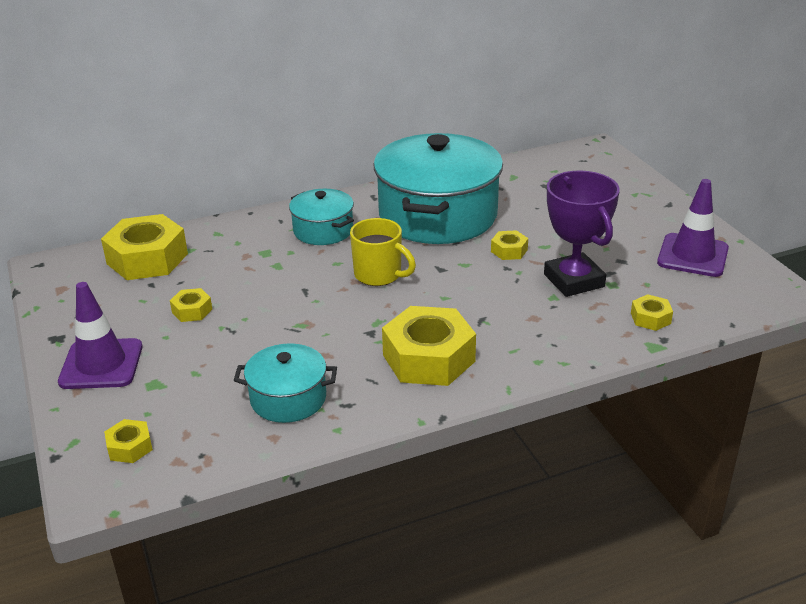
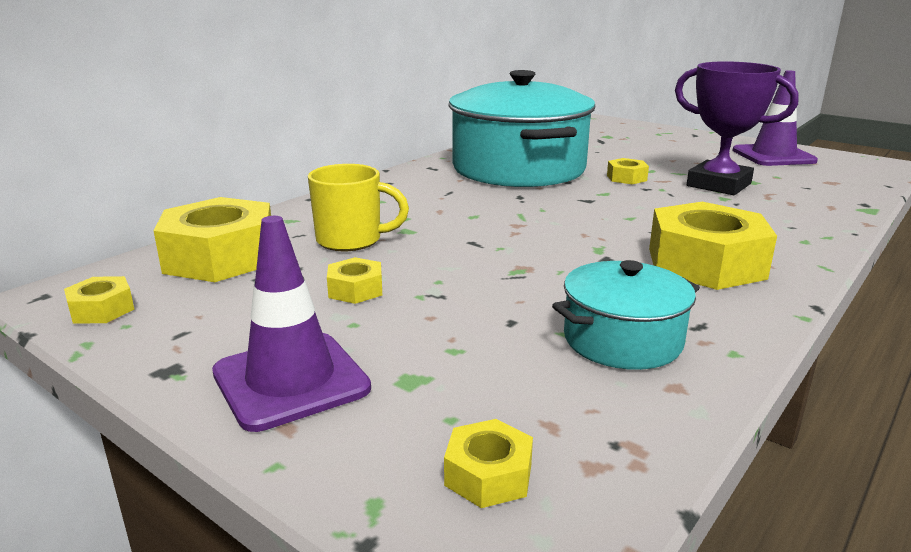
camera: 30 degrees left, 10 degrees down
turquoise pot [289,189,354,245] -> none
yellow mug [350,218,416,286] -> yellow mug moved to [308,164,409,251]
yellow nut [631,294,673,331] -> yellow nut moved to [64,276,135,324]

